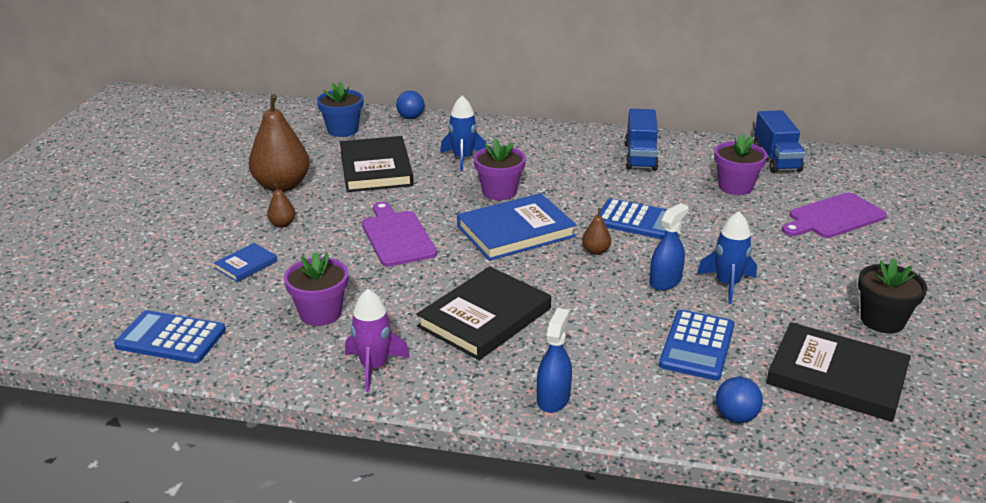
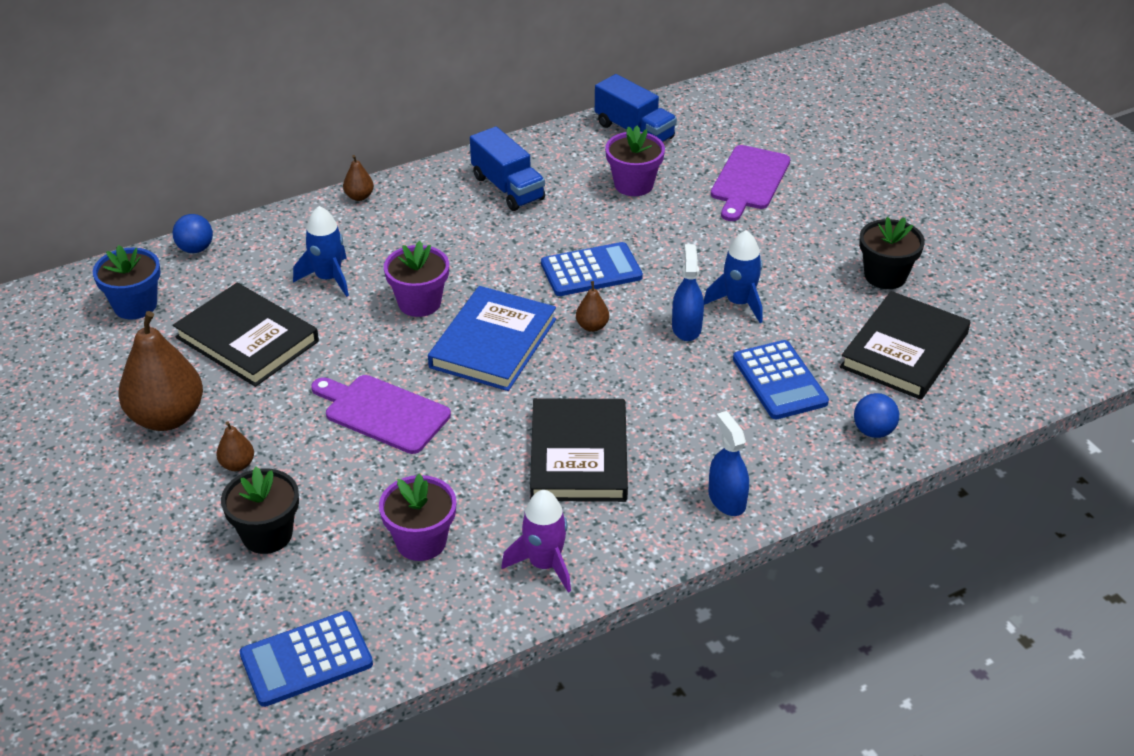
camera: 40 degrees left, 10 degrees up
blue book [214,243,277,282] -> black flower pot [221,467,299,554]
black book [766,322,911,422] -> black book turned 45 degrees counterclockwise [840,291,970,400]
none -> brown pear [343,155,374,201]

